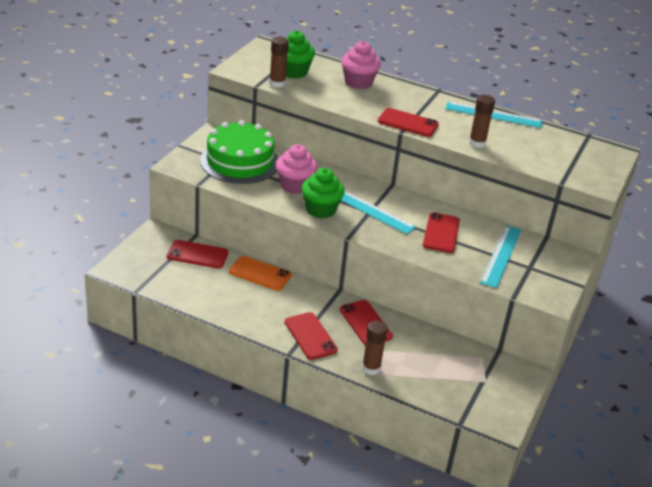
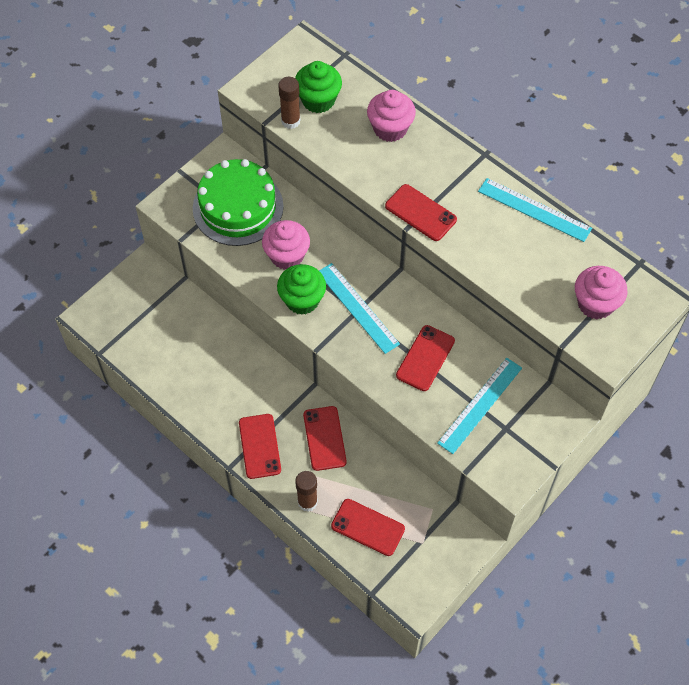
camera: 20 degrees right, 25 degrees up
red phone [167,240,229,269] -> red phone moved to [331,499,405,556]
orange phone [229,256,292,291] -> none
brown glue stick [469,95,495,148] -> none
none -> pink cupcake [575,266,628,319]

